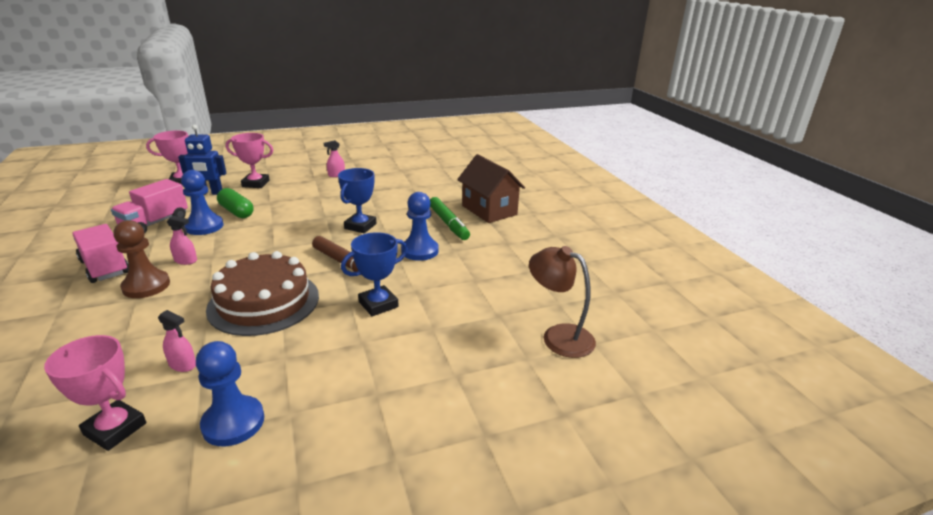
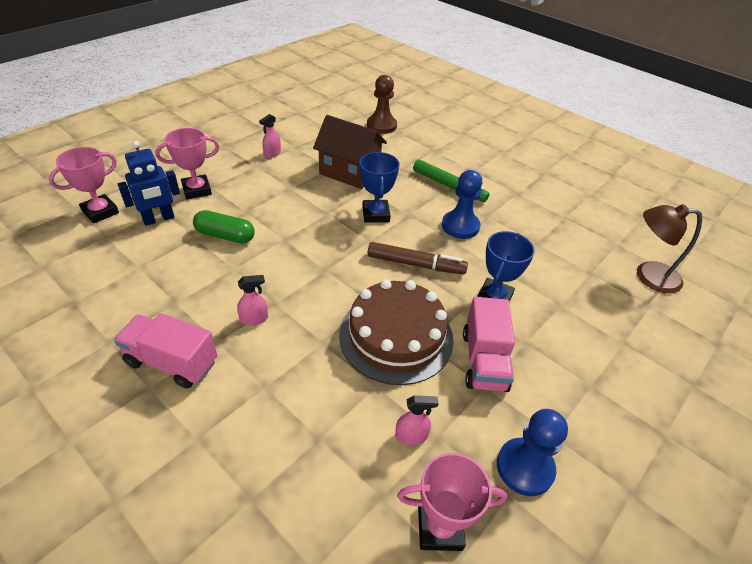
camera: 30 degrees left, 15 degrees up
pink truck [111,179,188,233] -> pink truck moved to [463,297,515,392]
brown pawn [114,220,170,298] -> brown pawn moved to [367,75,397,134]
blue pawn [181,170,223,235] -> none
brown house [457,154,525,223] -> brown house moved to [313,115,387,189]

